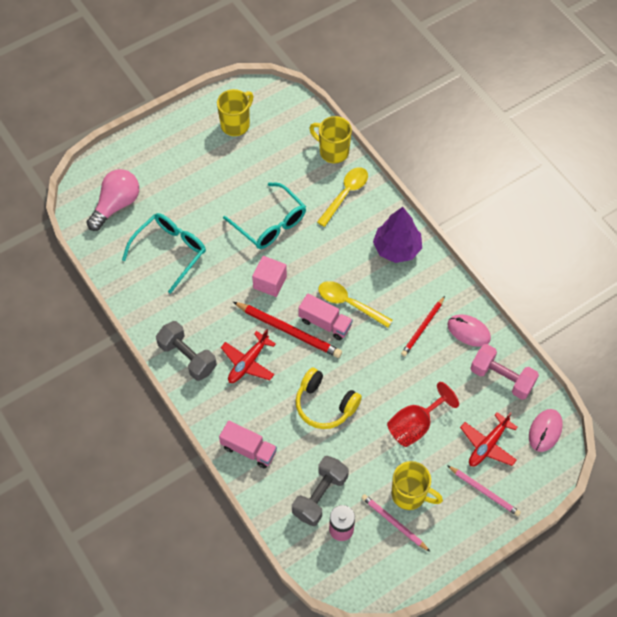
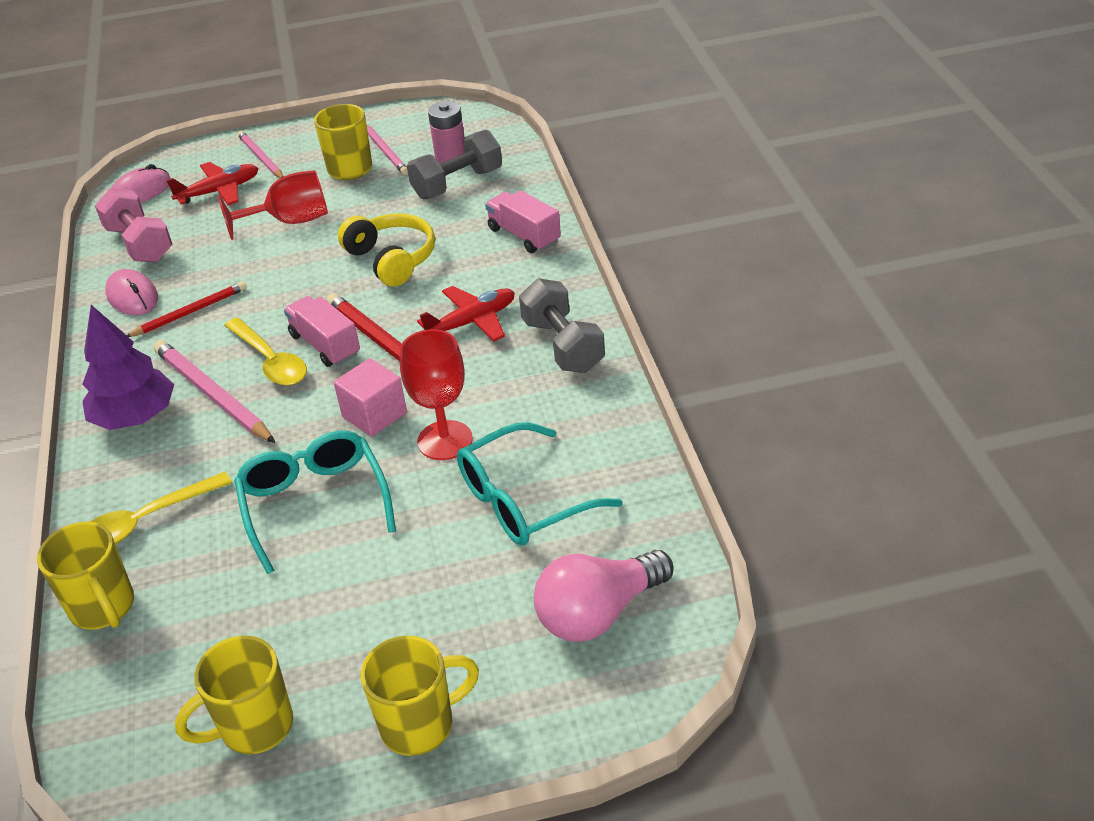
camera: 155 degrees left, 20 degrees down
none -> pink pencil [153,340,275,443]
none -> yellow mug [361,636,479,756]
none -> red goblet [399,329,473,460]

